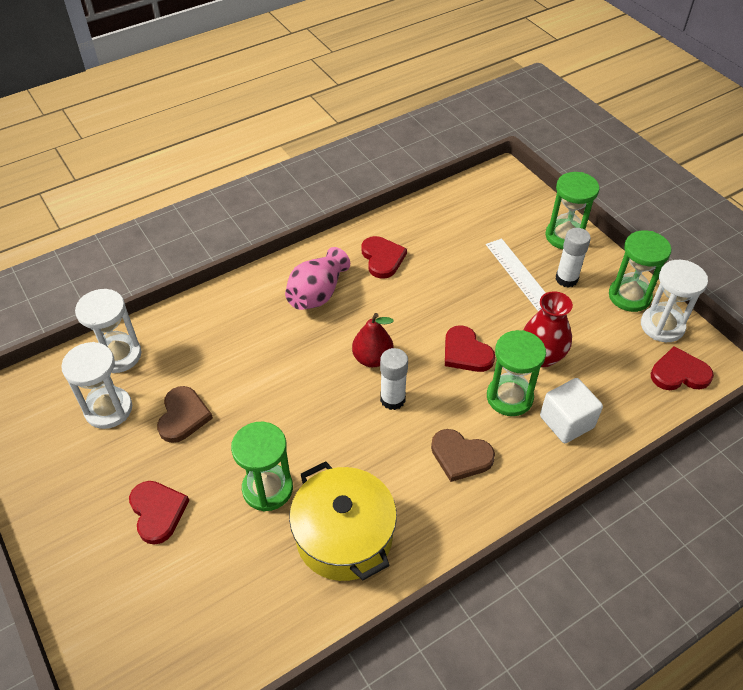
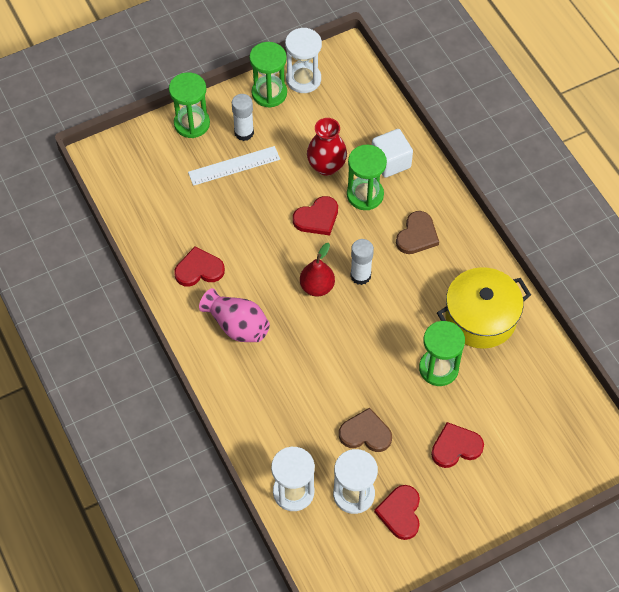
camera: 85 degrees left, 10 degrees up
red heart [651,346,714,390] -> red heart moved to [374,485,420,540]

